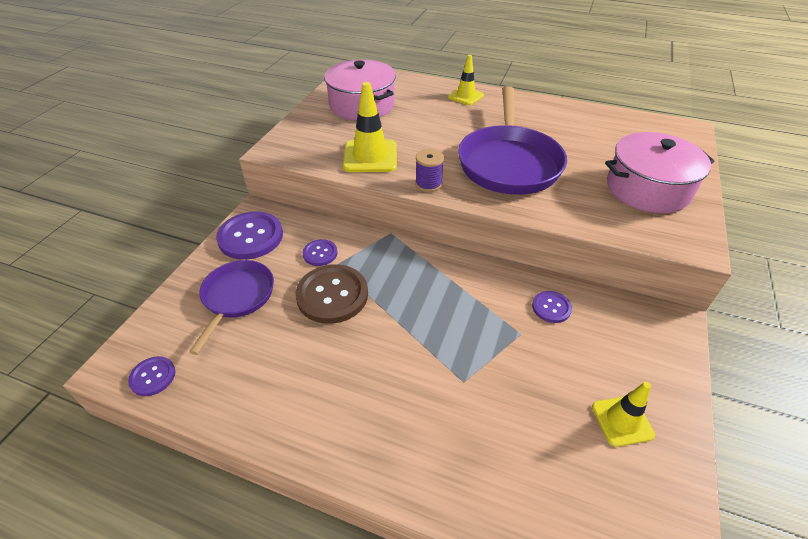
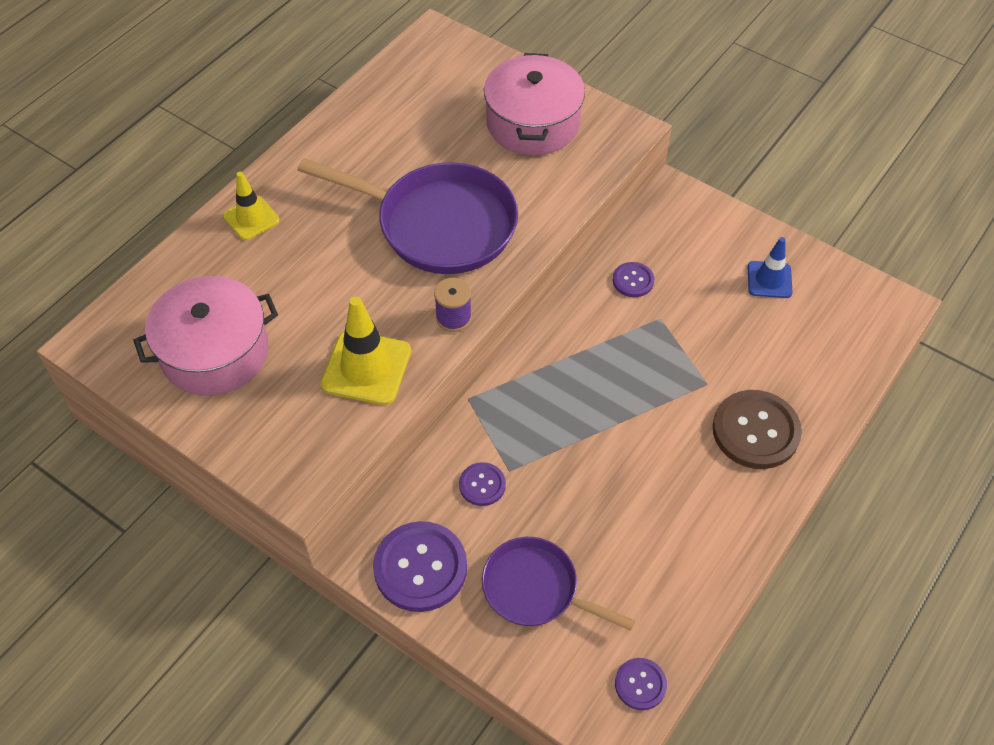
camera: 75 degrees left, 10 degrees up
brown button [295,264,368,324] -> brown button moved to [713,390,802,469]
yellow traffic cone [592,382,655,447] -> blue traffic cone [748,237,793,298]

